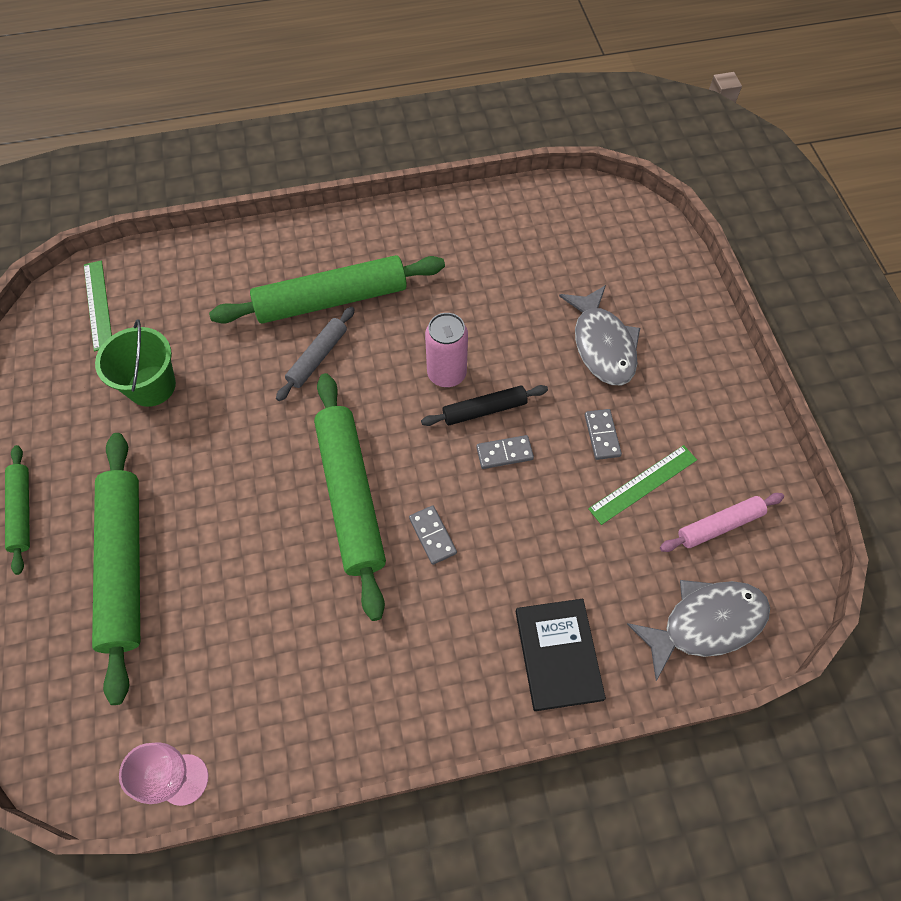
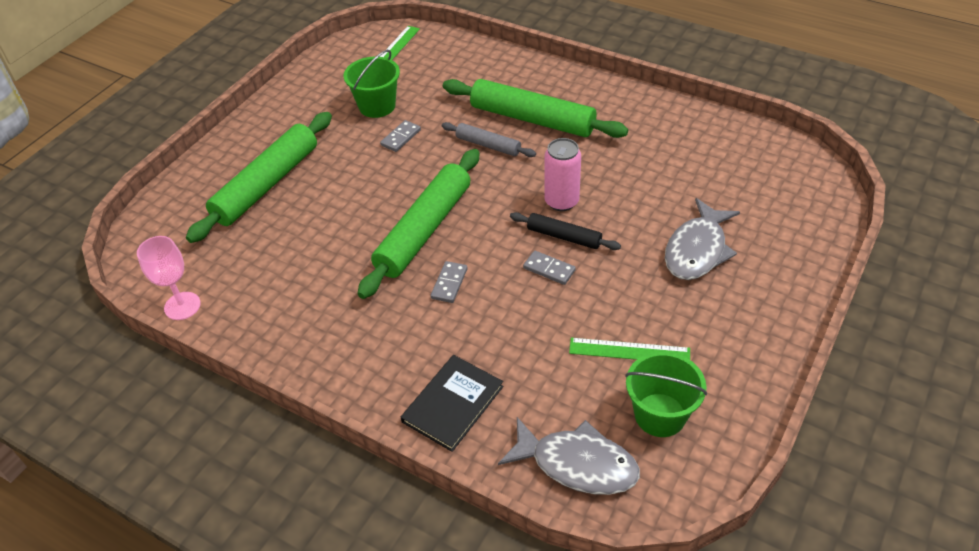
camera: 45 degrees right, 15 degrees down
green rolling pin [5,445,30,575] -> none
grey rolling pin [276,307,355,401] -> grey rolling pin turned 45 degrees clockwise [442,122,536,157]
grey domino [585,409,622,460] -> grey domino moved to [380,120,421,152]
pink rolling pin [660,493,784,552] -> green bucket [625,352,707,437]

